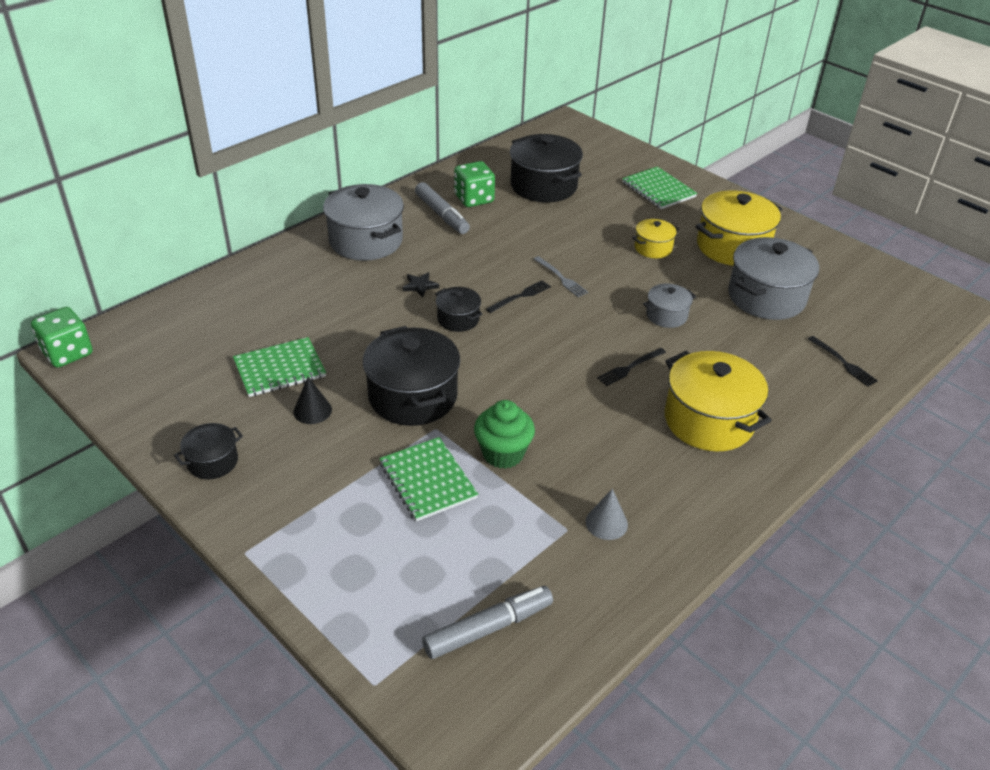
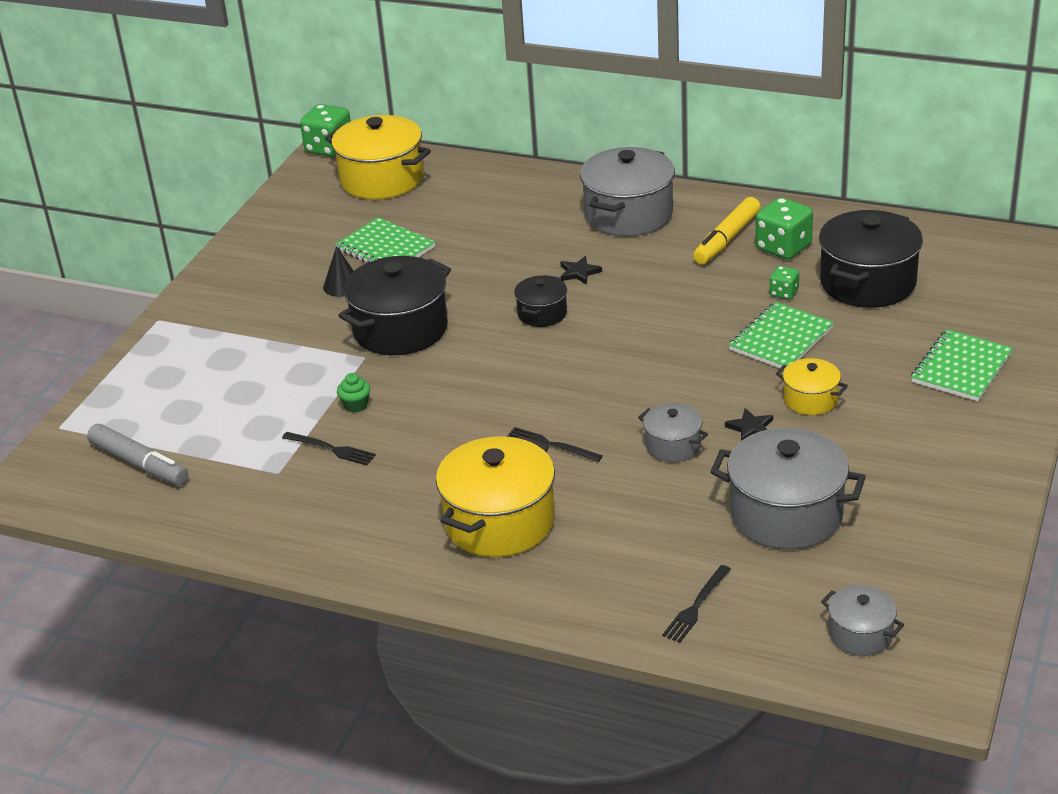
camera: 70 degrees right, 5 degrees down
black pot [174,423,243,479] -> none
green notebook [379,437,478,521] -> green notebook moved to [728,302,834,369]
grey marker [415,182,470,234] -> yellow marker [693,197,761,264]
green cupcake [474,400,535,469] -> green cupcake [337,373,370,413], size x0.53
black fork [486,280,551,313] -> black fork moved to [282,432,376,465]
grey fork [534,256,588,297] -> none
grey cone [586,489,628,540] -> none
yellow pot [695,190,782,266] -> yellow pot moved to [325,115,431,199]
none -> black star [725,408,773,441]
none -> green dice [770,266,799,300]
none -> grey pot [821,585,904,656]

